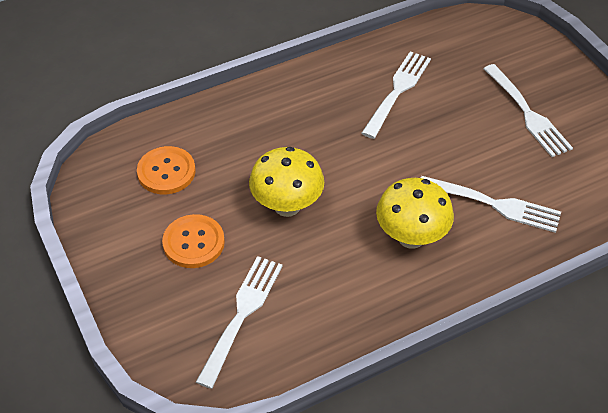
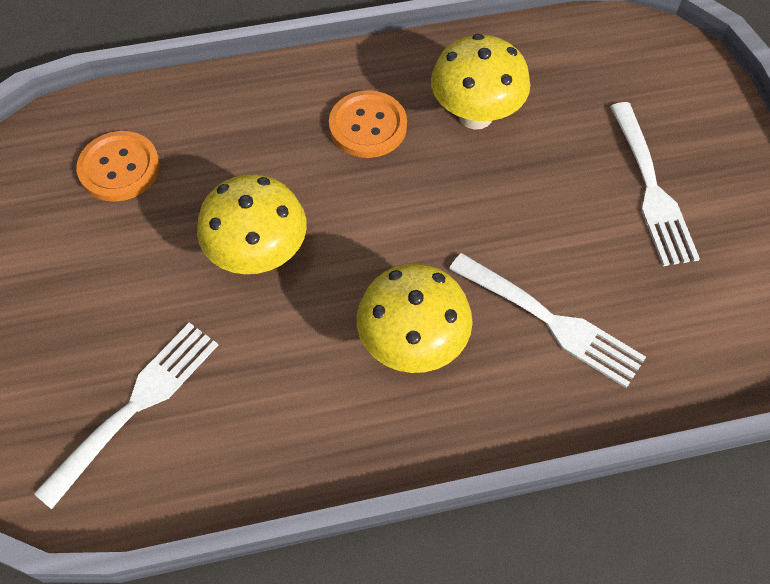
camera: 15 degrees right, 10 degrees up
orange button [162,214,225,268] -> orange button moved to [329,90,407,158]
white fork [362,51,431,139] -> yellow mushroom [431,34,530,130]

